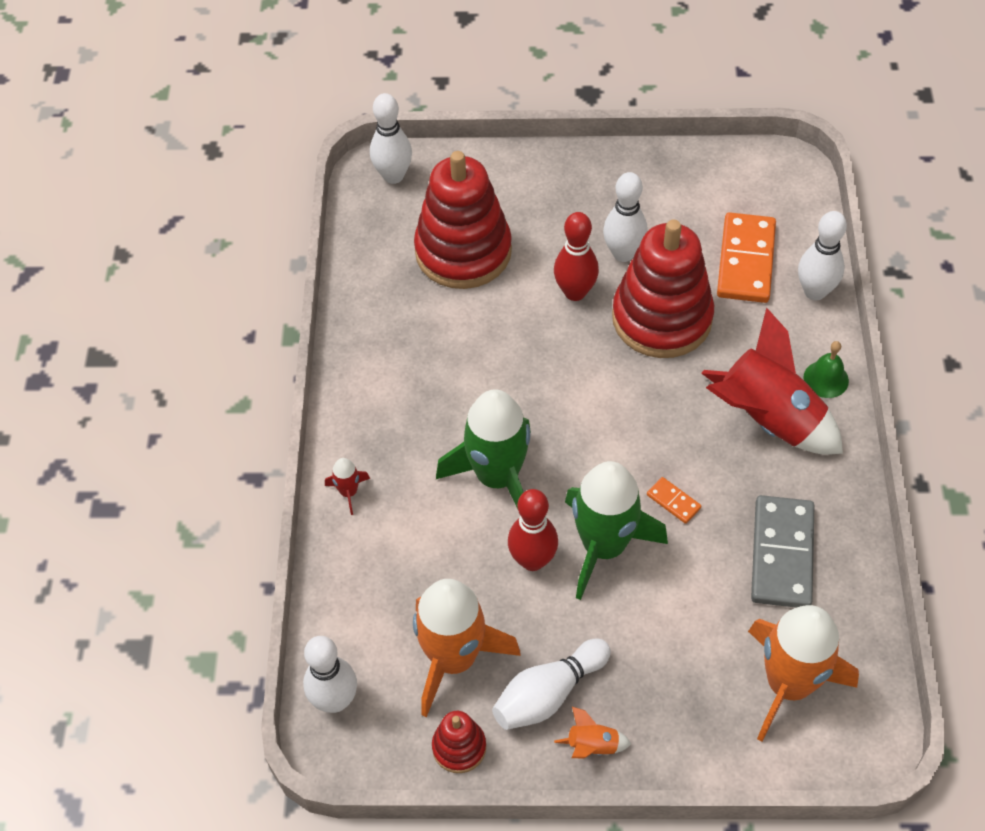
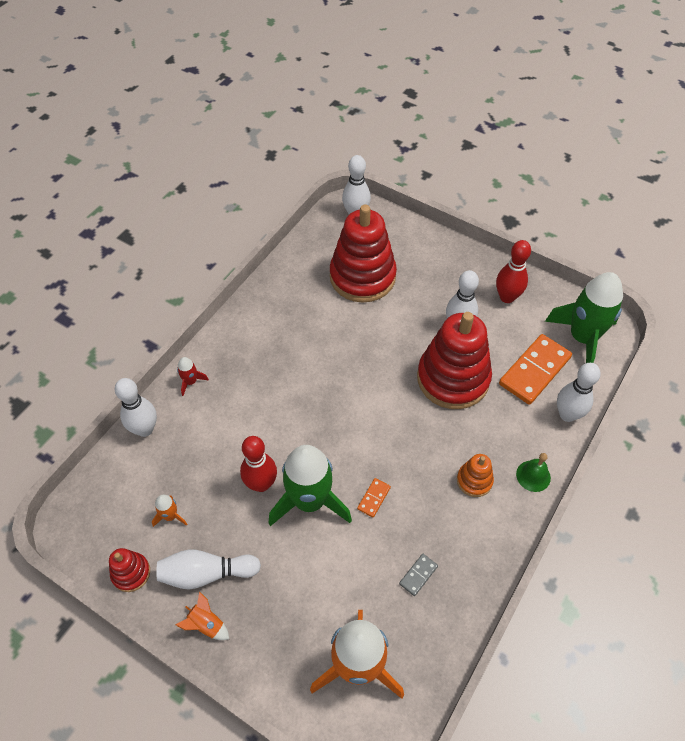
camera: 30 degrees right, 0 degrees up
white bowling pin [303,636,357,713] -> white bowling pin moved to [115,378,157,437]
orange rocket [413,579,521,717] -> orange rocket [152,495,187,527], size x0.42
green rocket [436,389,531,509] -> green rocket moved to [545,272,623,363]
red bowling pin [554,212,599,301] -> red bowling pin moved to [496,240,531,303]
orange domino [647,477,701,524] -> orange domino turned 45 degrees clockwise [357,478,391,517]
red rocket [701,307,843,455] -> orange stacking toy [457,454,494,497]
grey domino [751,495,815,608] -> grey domino [399,554,438,596], size x0.45

